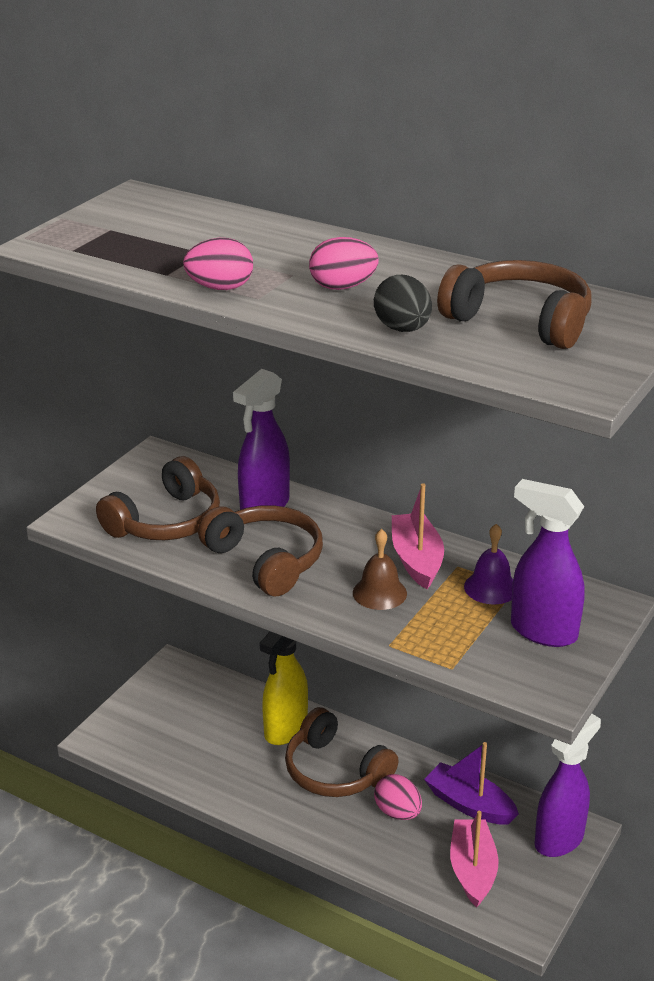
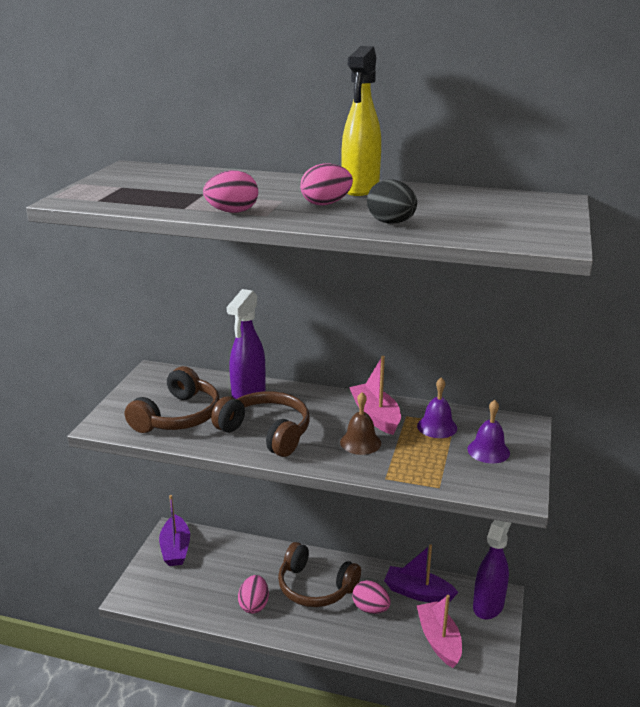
camera: 15 degrees left, 5 degrees down
yellow spray bottle [260,631,308,745] -> yellow spray bottle moved to [341,46,381,196]
brown headphones [437,260,592,349] -> none
purple spray bottle [511,479,585,647] -> purple bell [467,400,510,463]
none -> purple boat [159,495,190,566]
none -> pink egg [238,575,269,614]

